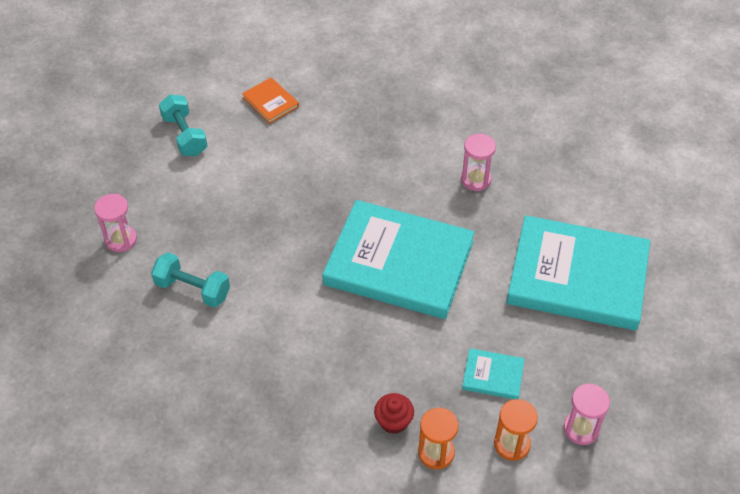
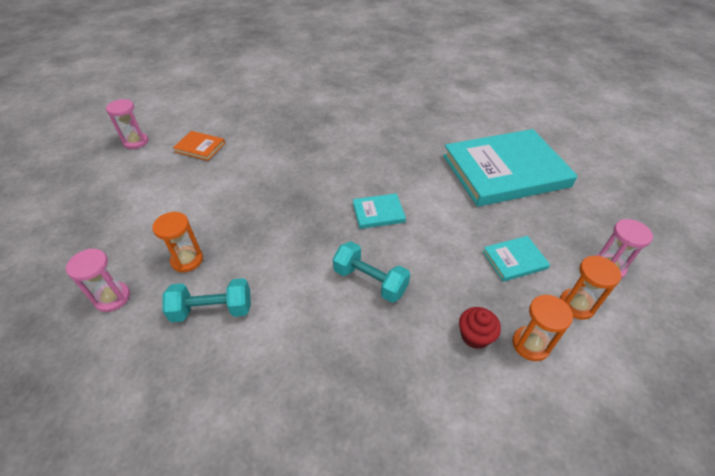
camera: 30 degrees left, 5 degrees down
turquoise dumbbell [159,95,207,156] -> turquoise dumbbell moved to [333,241,410,303]
turquoise book [322,200,475,319] -> turquoise book [353,193,406,229], size x0.41
pink hourglass [461,134,496,191] -> pink hourglass moved to [106,99,148,149]
none -> orange hourglass [152,212,203,273]

